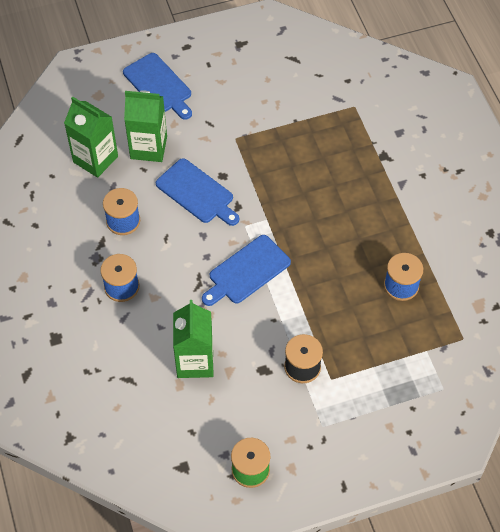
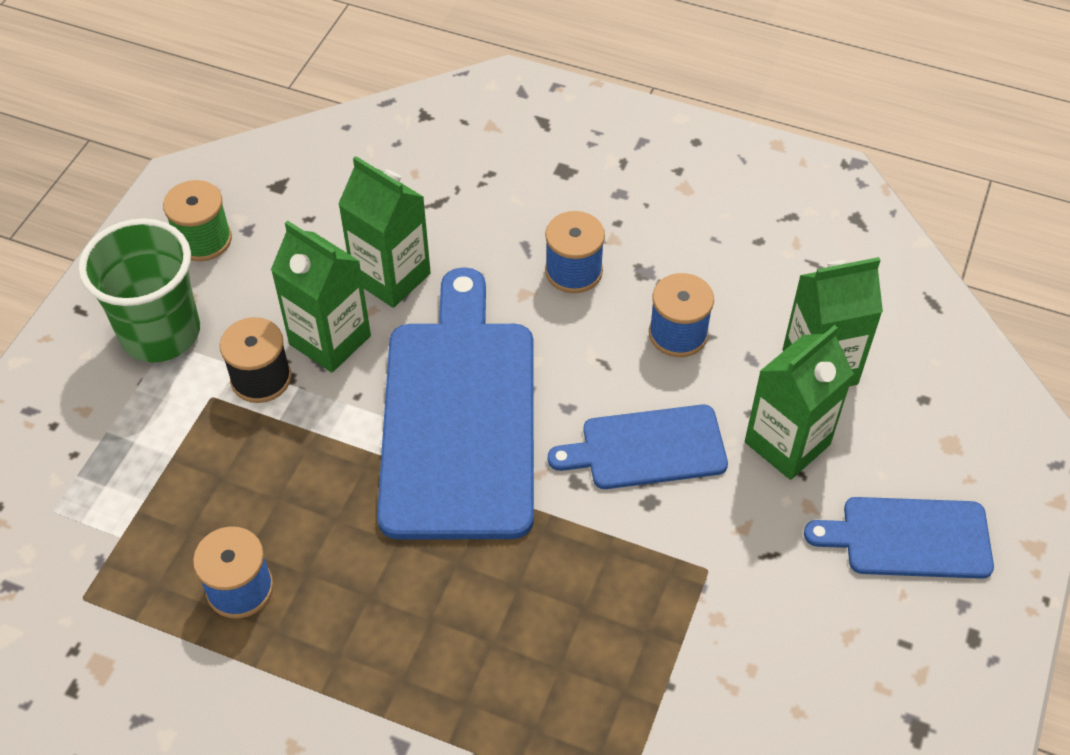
camera: 130 degrees right, 5 degrees down
blue cutting board [202,235,291,306] -> blue cutting board [377,267,534,540], size x1.87
none -> green cup [78,219,200,362]
none -> green carton [271,220,371,373]

